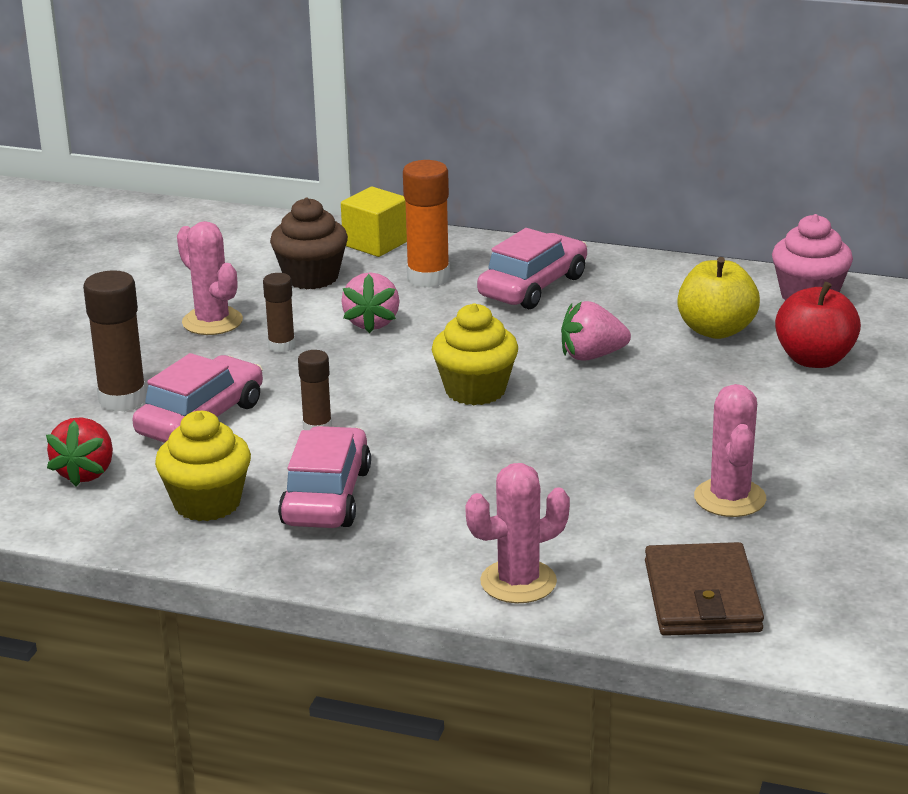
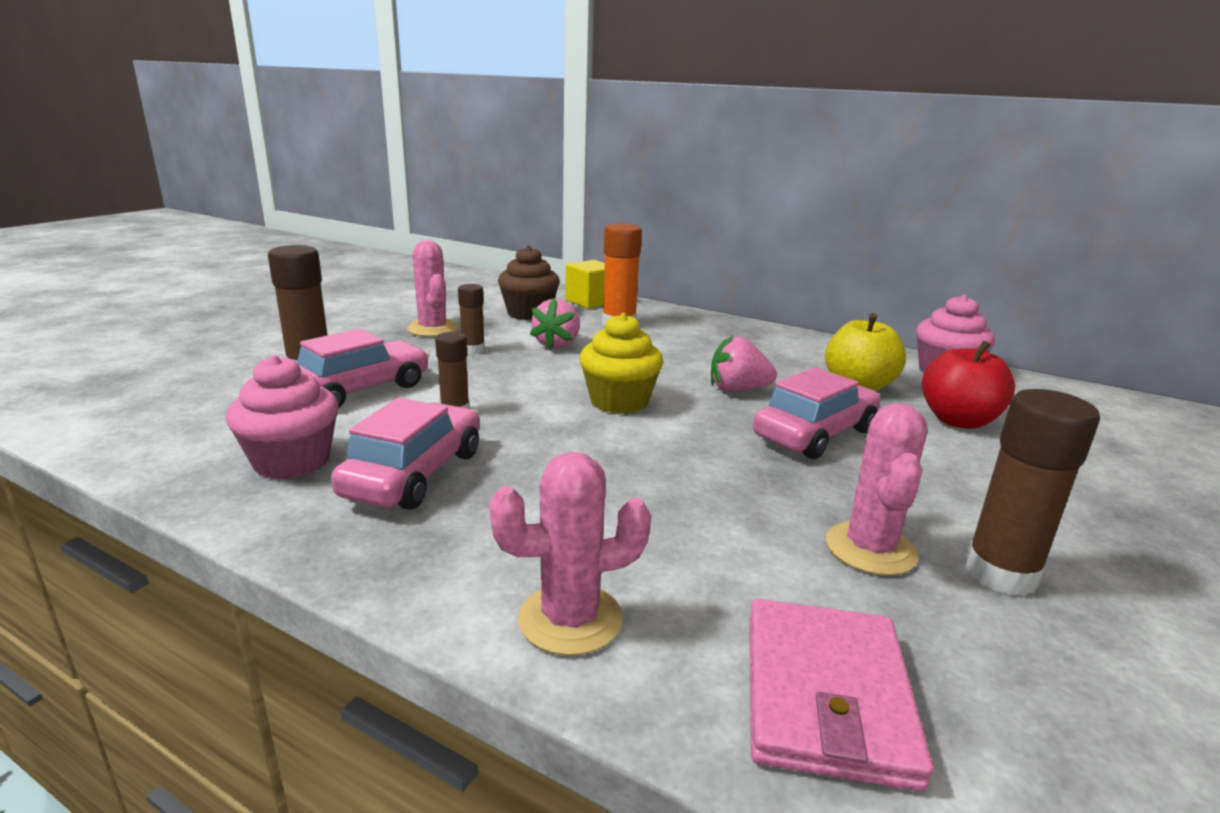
camera: 10 degrees right, 5 degrees down
red strawberry [46,417,113,486] -> none
yellow cupcake [155,411,251,521] -> pink cupcake [226,355,339,479]
pink car [477,228,587,309] -> pink car moved to [753,367,881,459]
brown wallet [645,542,764,636] -> pink wallet [749,599,934,792]
none -> brown glue stick [965,389,1100,596]

